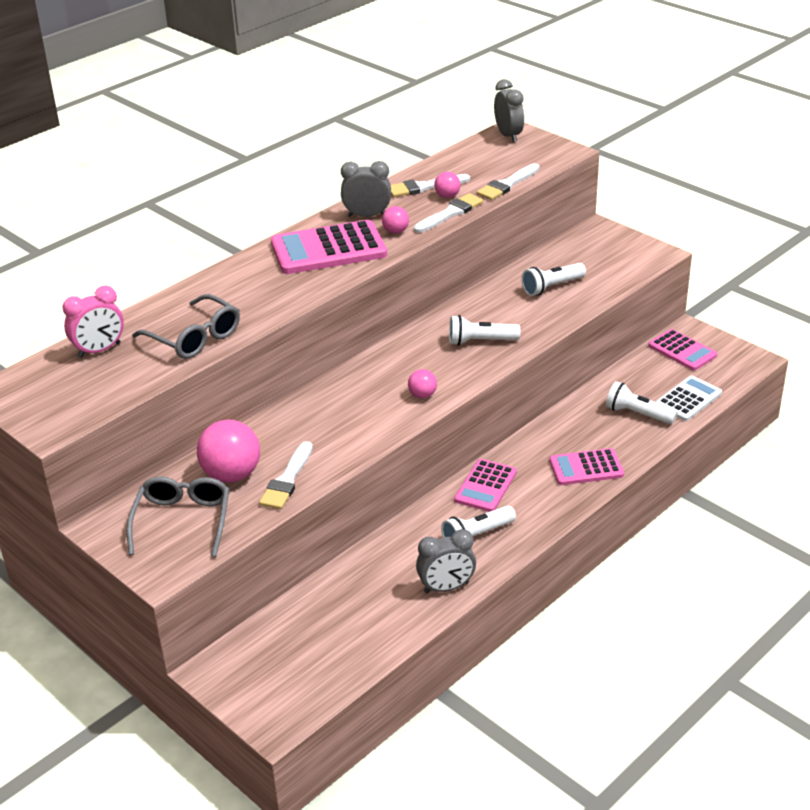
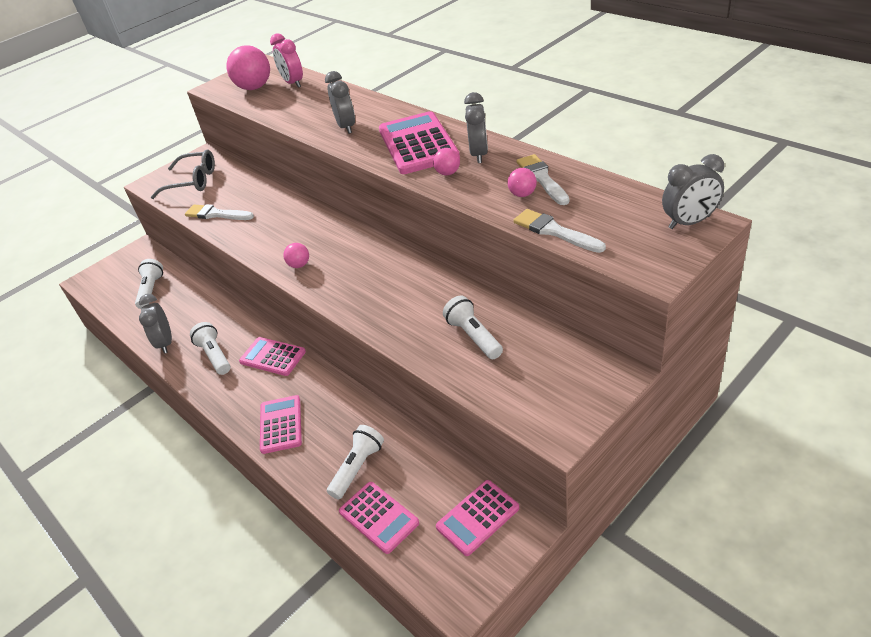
camera: 95 degrees right, 5 degrees up
grey glasses [132,294,240,359] -> none
pink ball [197,420,260,482] -> pink ball moved to [227,45,270,90]
white brush [414,193,483,233] -> none
white flashlight [449,315,520,346] -> white flashlight moved to [135,259,163,309]
white calculator [656,375,722,421] -> pink calculator [339,482,419,554]
none -> grey clock [325,71,355,134]

